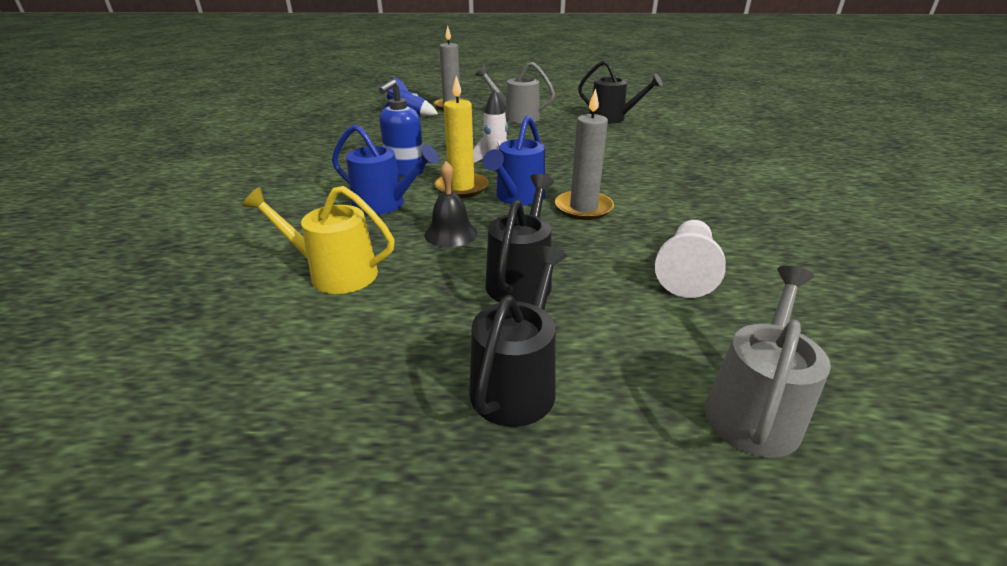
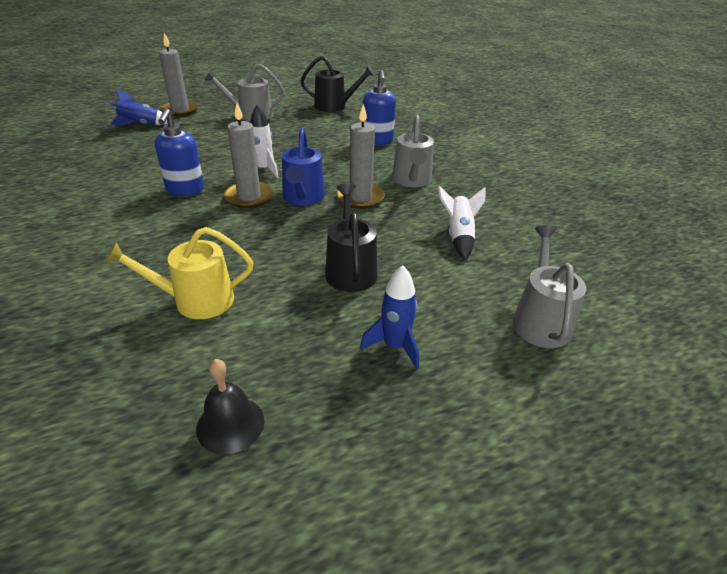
camera: 25 degrees left, 5 degrees up
blue watering can [332,124,439,215] -> none
black bell [425,161,477,248] -> black bell moved to [196,359,264,454]
yellow candle [434,76,489,198] -> grey candle [224,103,273,208]
black watering can [469,246,567,427] -> blue rocket [360,266,419,369]
white pawn [655,220,726,298] -> white rocket [438,186,486,260]
none -> blue soap dispenser [363,70,396,145]
none -> grey watering can [392,115,434,187]

